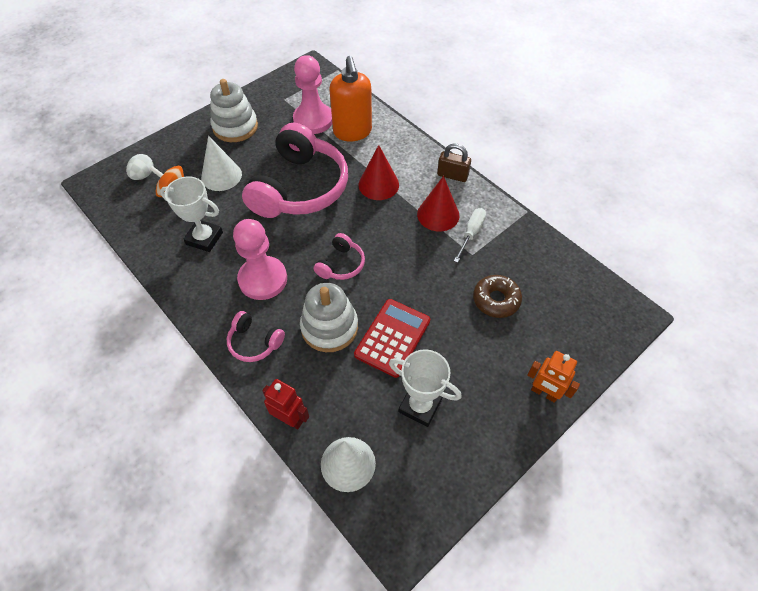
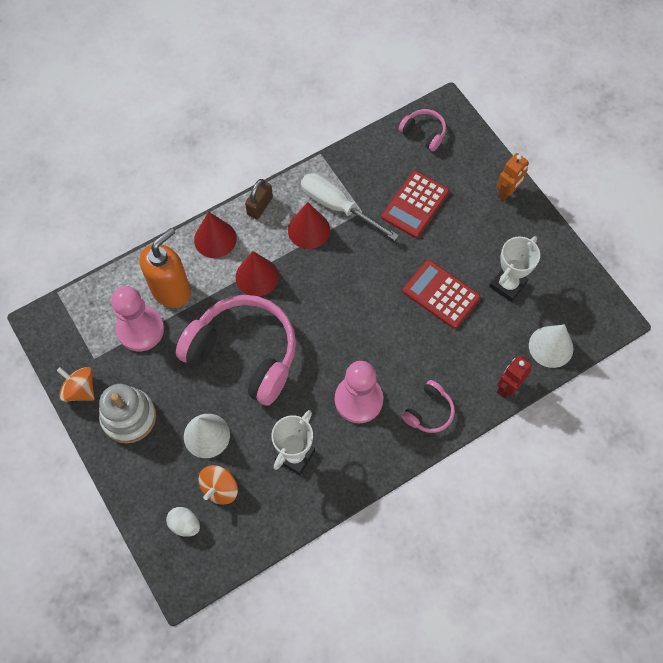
camera: 80 degrees left, 10 degrees up
white stacking toy [300,283,358,352] -> none
pink headphones [314,233,365,280] -> pink headphones moved to [399,109,446,151]
orange soap dispenser [329,56,372,142] -> orange soap dispenser turned 45 degrees counterclockwise [139,228,191,308]
white screwdriver [454,208,486,263] -> white screwdriver [301,173,399,241], size x1.64
brown donut [473,275,522,318] -> red calculator [382,171,449,238]
none -> orange spinning top [57,367,95,401]
none -> red cone [194,211,237,258]

